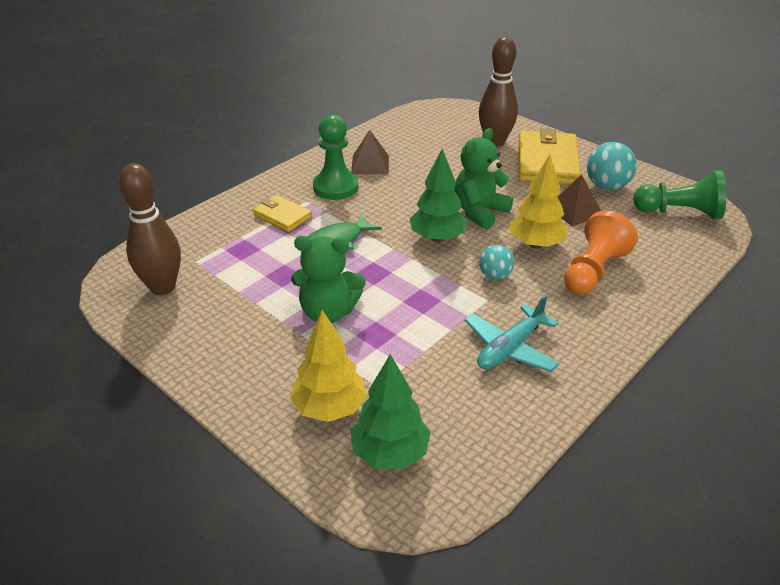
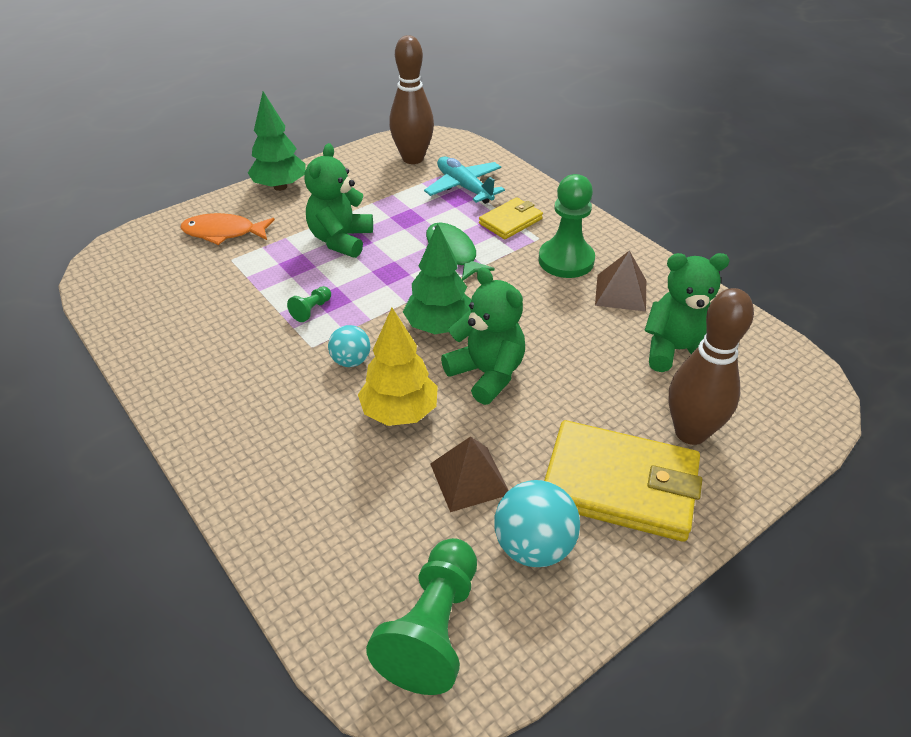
camera: 100 degrees right, 5 degrees up
yellow tree [290,310,367,422] -> orange fish [181,213,275,245]
green tree [350,354,431,469] -> green tree moved to [248,92,305,191]
turquoise plane [465,294,559,372] -> turquoise plane moved to [424,157,505,204]
orange pawn [564,210,638,295] -> none
none -> green pawn [287,286,331,322]
none -> green teddy bear [644,253,730,372]

